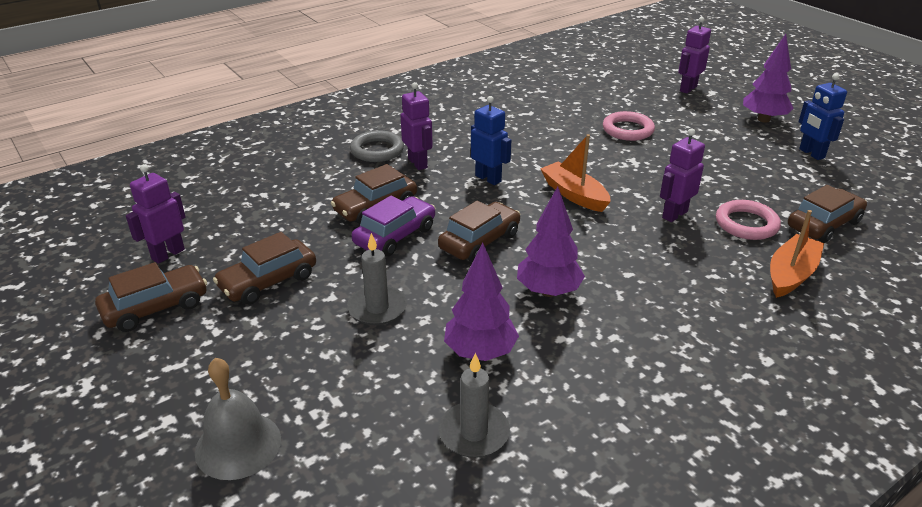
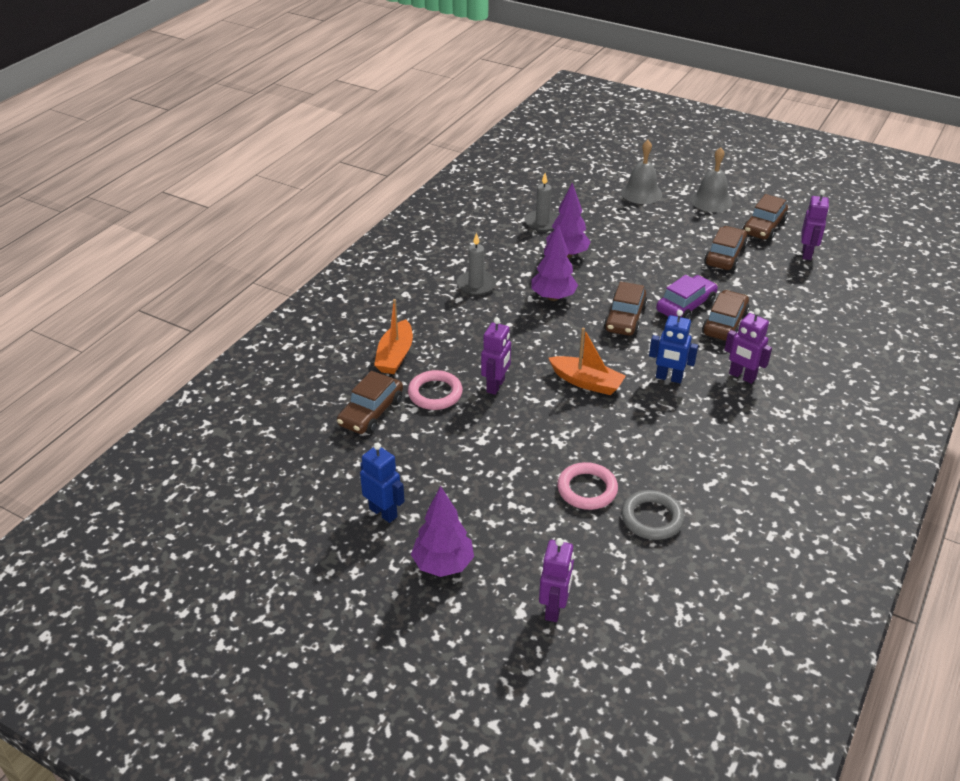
camera: 155 degrees right, 5 degrees up
grey candle [347,233,407,325] -> grey candle moved to [457,233,496,295]
grey ring [350,130,404,162] -> grey ring moved to [621,490,684,540]
purple car [352,196,435,257] -> purple car turned 150 degrees counterclockwise [656,275,718,319]
none -> grey bell [690,147,733,212]

